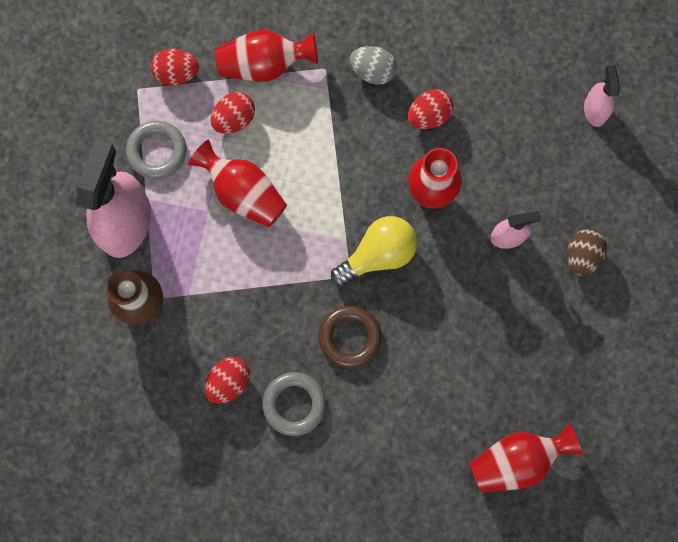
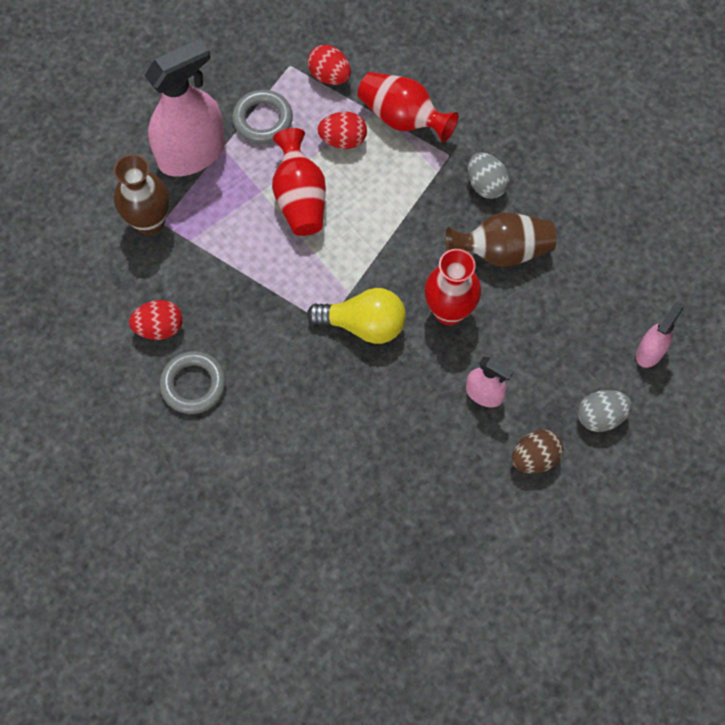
camera: 40 degrees right, 10 degrees down
brown ring [319,306,381,368] -> none
red egg [408,89,454,129] -> brown vase [446,212,557,267]
red vase [469,423,583,492] -> none
none -> grey egg [578,390,632,432]

